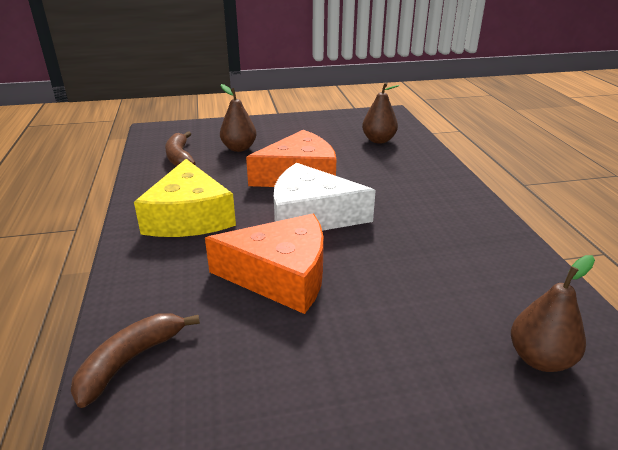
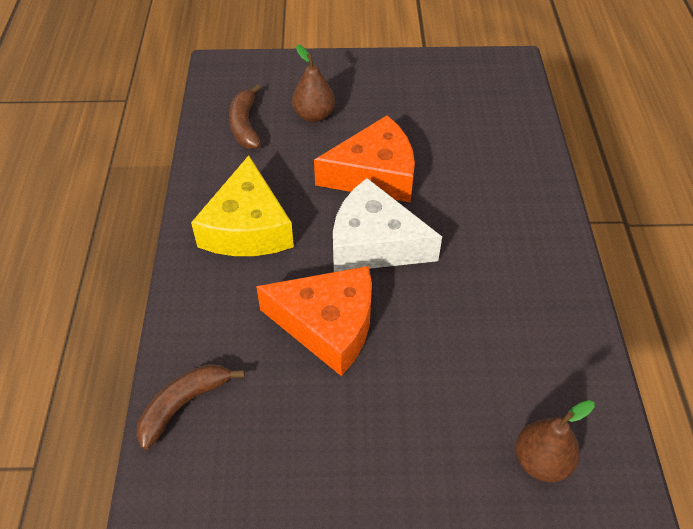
camera: 10 degrees right, 20 degrees up
brown pear [362,82,400,144] -> none

